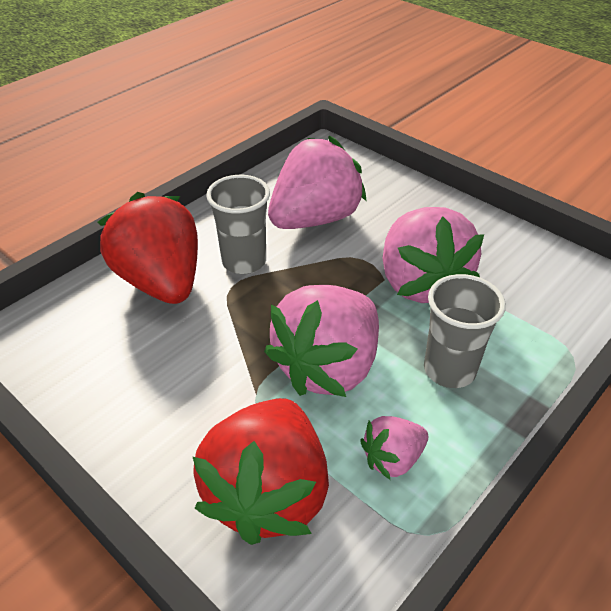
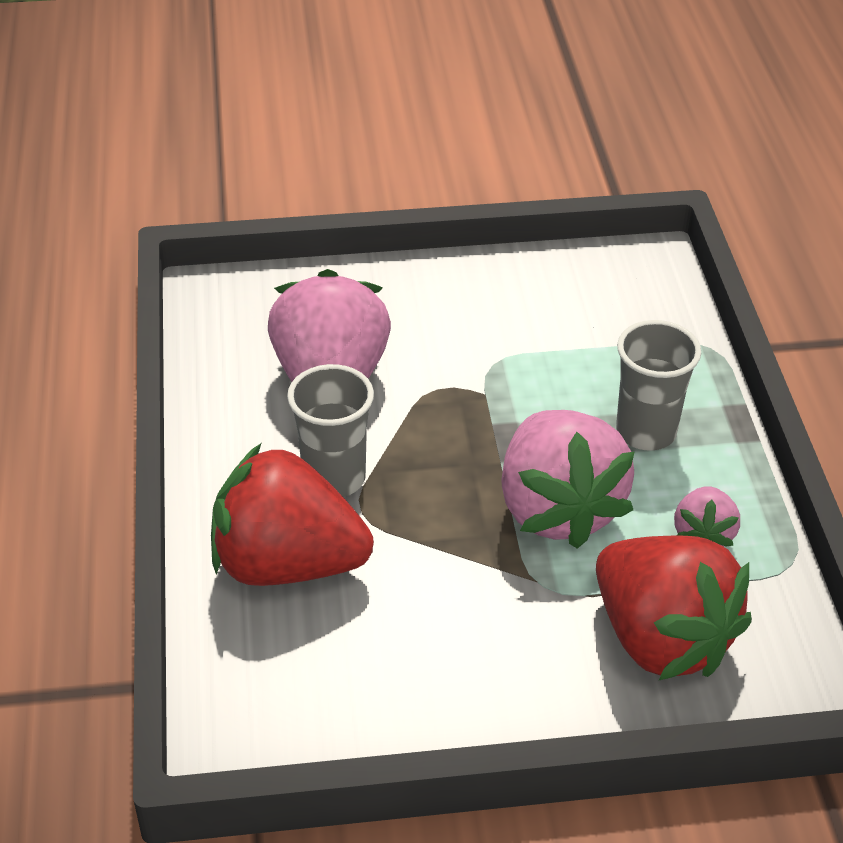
camera: 50 degrees left, 0 degrees up
pink strawberry [382,207,484,303] -> none

